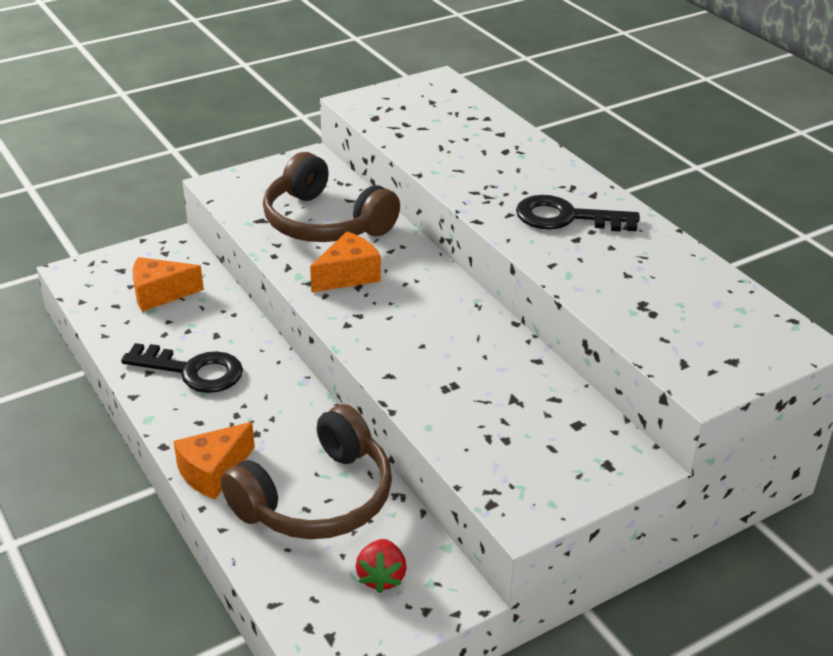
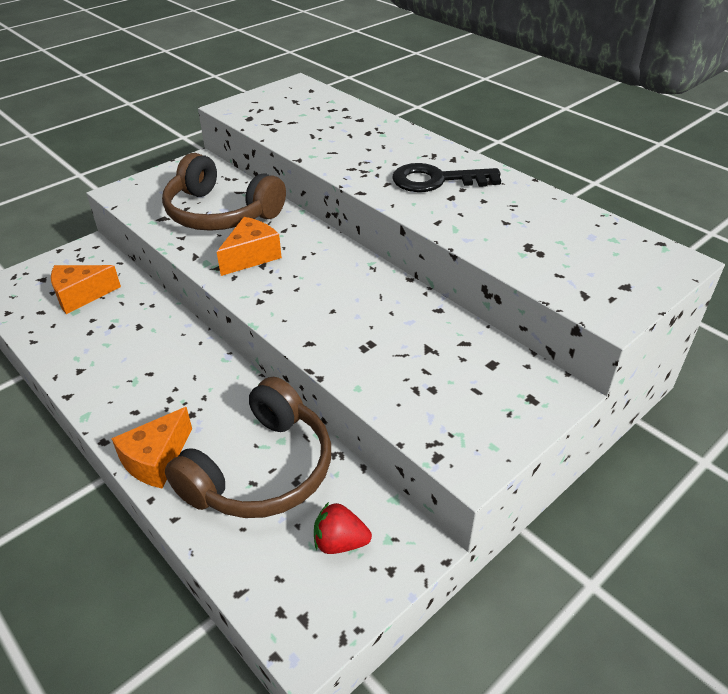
camera: 10 degrees left, 5 degrees up
black key [121,343,243,393] -> none
red strawberry [356,539,407,593] -> red strawberry turned 105 degrees clockwise [314,502,372,554]

